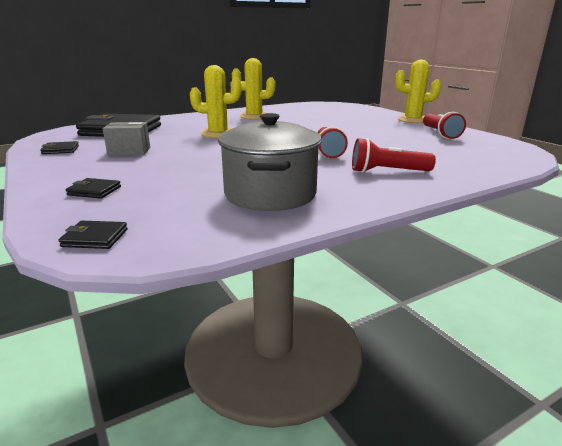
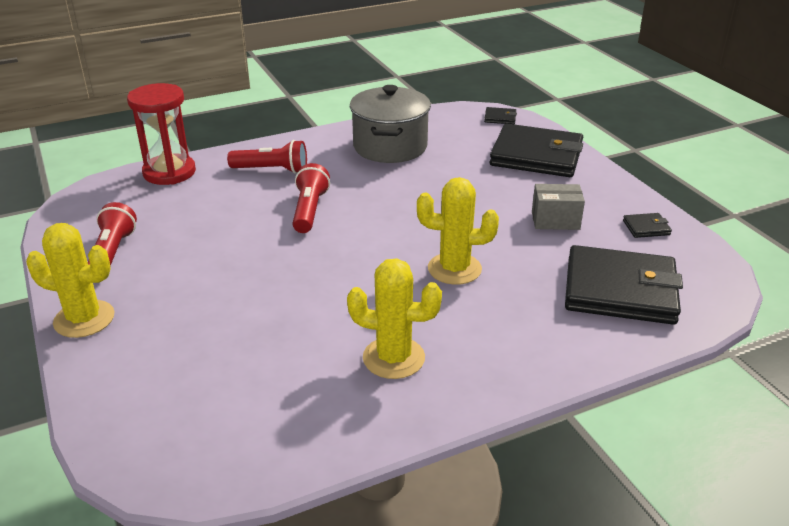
camera: 175 degrees left, 10 degrees up
black wallet [66,178,121,199] -> black wallet [490,124,583,177], size x2.49
none -> red hourglass [127,83,196,185]

